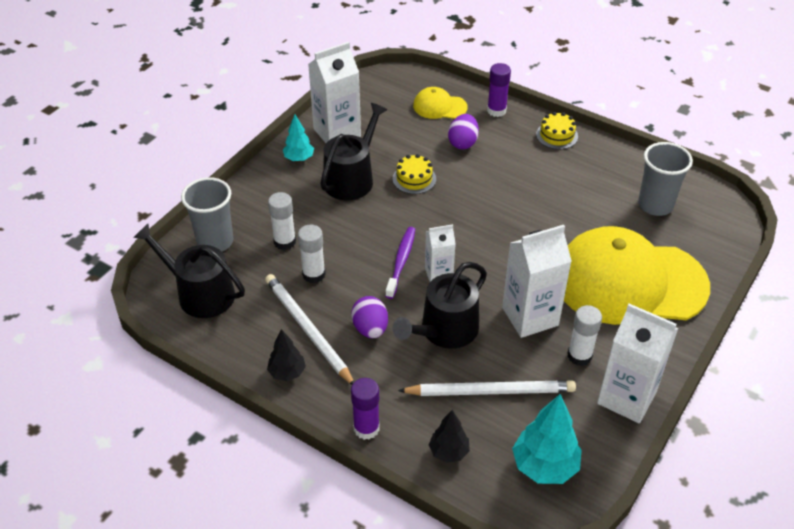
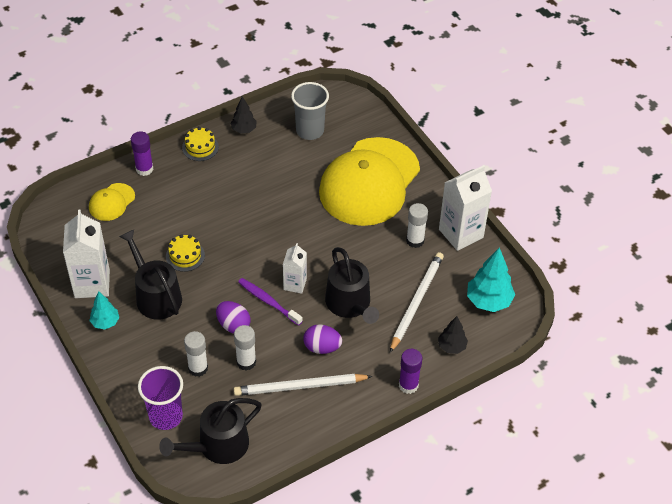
camera: 65 degrees left, 5 degrees up
grey cup [181,177,234,252] -> purple cup [138,366,183,430]
black tree [267,329,306,381] -> black tree moved to [230,97,257,133]
purple egg [448,114,479,149] -> purple egg moved to [216,301,251,333]
white carton [502,225,572,338] -> none

